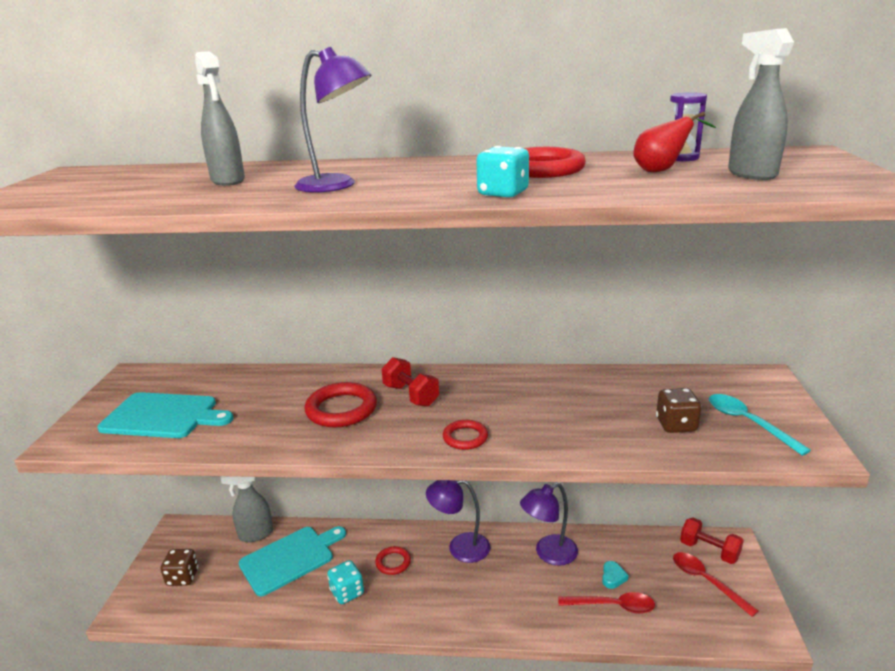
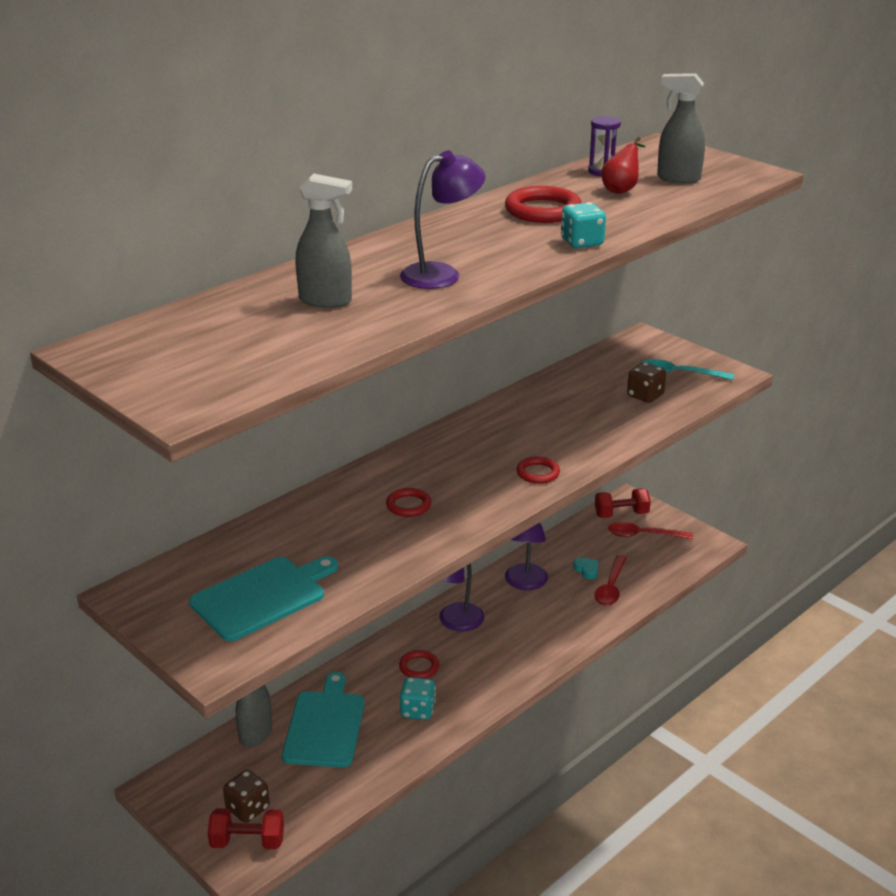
camera: 50 degrees left, 5 degrees up
red ring [305,382,377,427] -> red ring [386,488,431,517], size x0.58
red dumbbell [382,357,439,407] -> red dumbbell moved to [208,808,284,849]
red spoon [558,592,655,614] -> red spoon turned 150 degrees clockwise [594,555,627,606]

